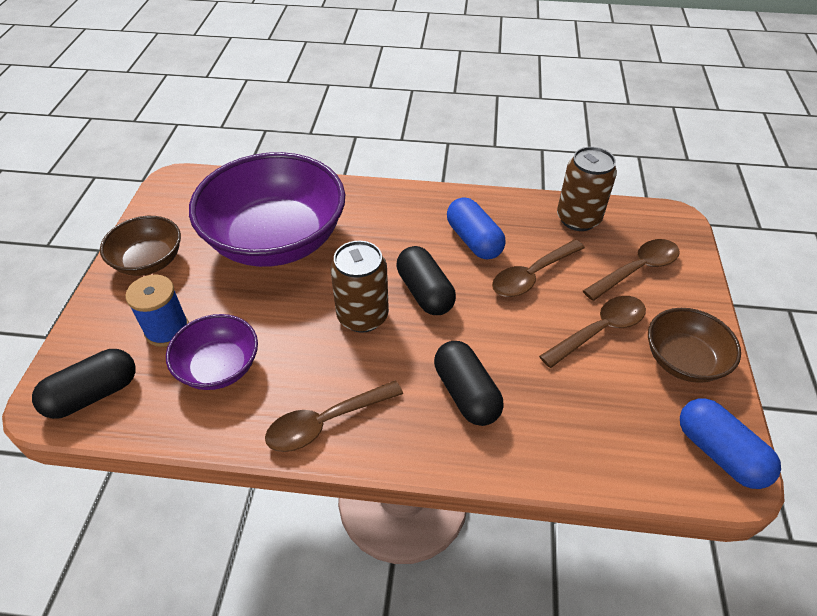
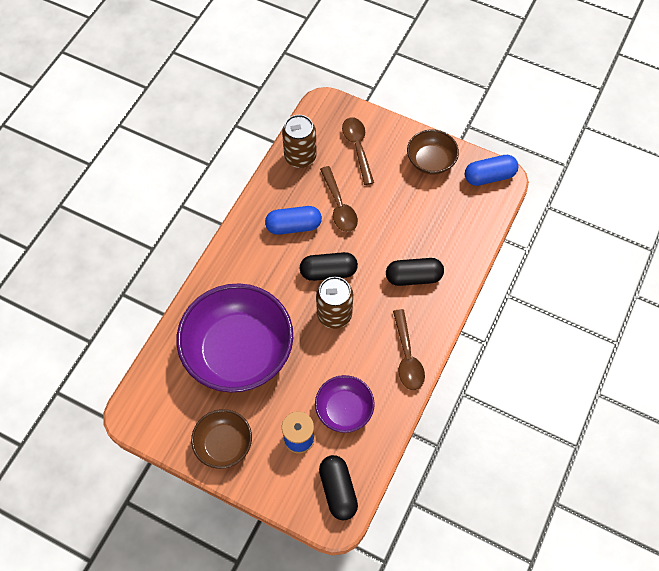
camera: 70 degrees left, 15 degrees up
brown spoon [539,296,646,368] -> none

